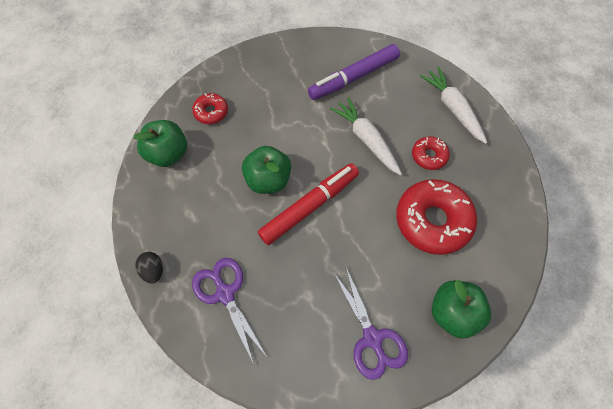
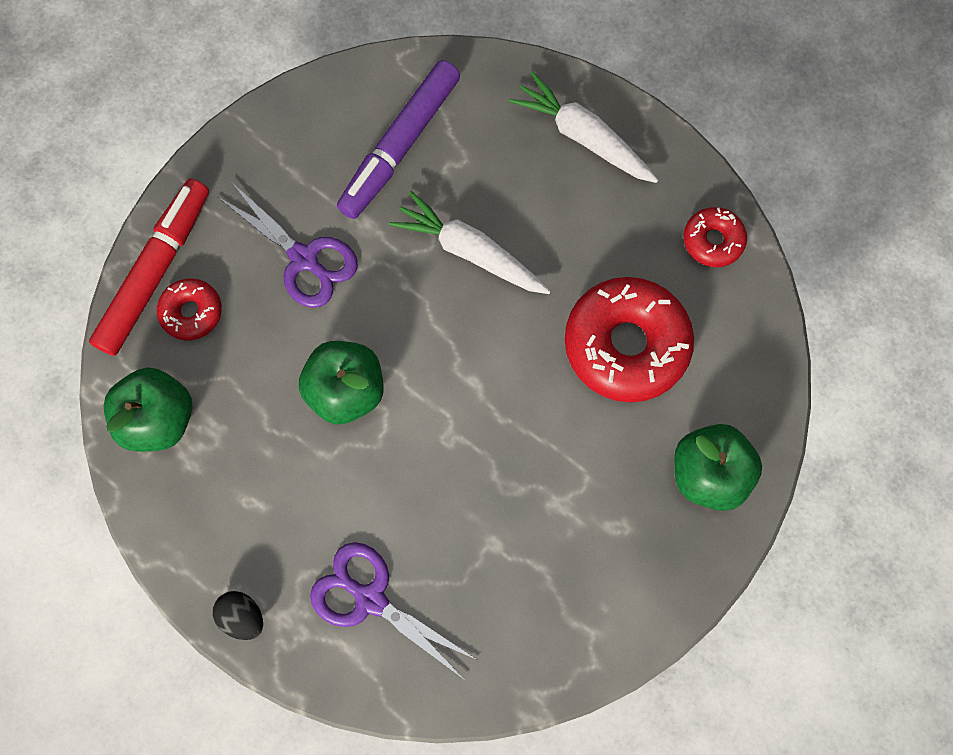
camera: 25 degrees left, 10 degrees up
red marker [258,163,359,245] -> red marker moved to [89,178,209,356]
purple scissors [333,266,408,380] -> purple scissors moved to [218,183,358,308]
red donut [412,136,450,170] -> red donut moved to [683,207,747,267]

